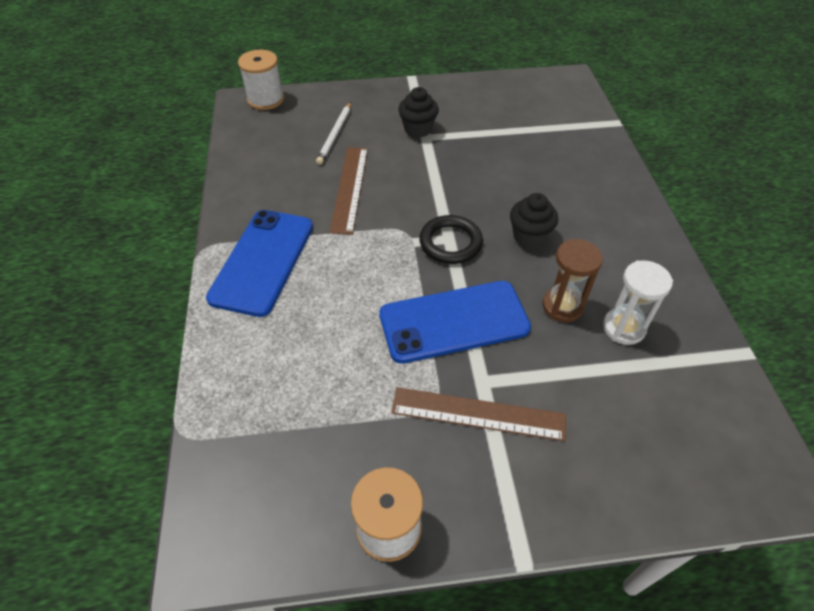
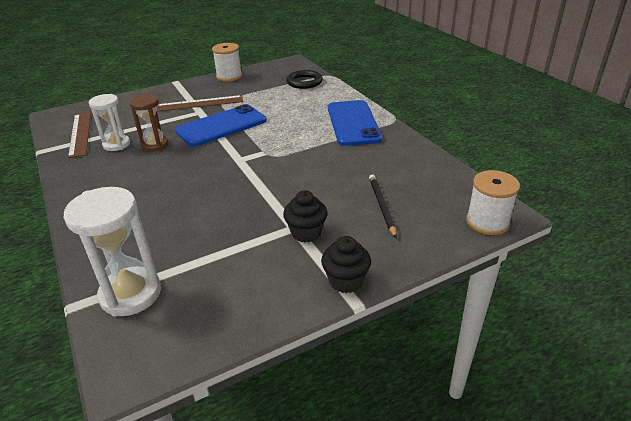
camera: 160 degrees right, 15 degrees down
white pencil [316,102,351,165] -> black pencil [369,175,397,238]
brown ruler [330,147,368,235] -> brown ruler moved to [68,112,91,158]
black ring [419,215,483,264] -> black ring moved to [286,70,323,89]
black cupcake [510,193,558,248] -> black cupcake moved to [321,236,371,293]
none -> white hourglass [64,187,161,317]

